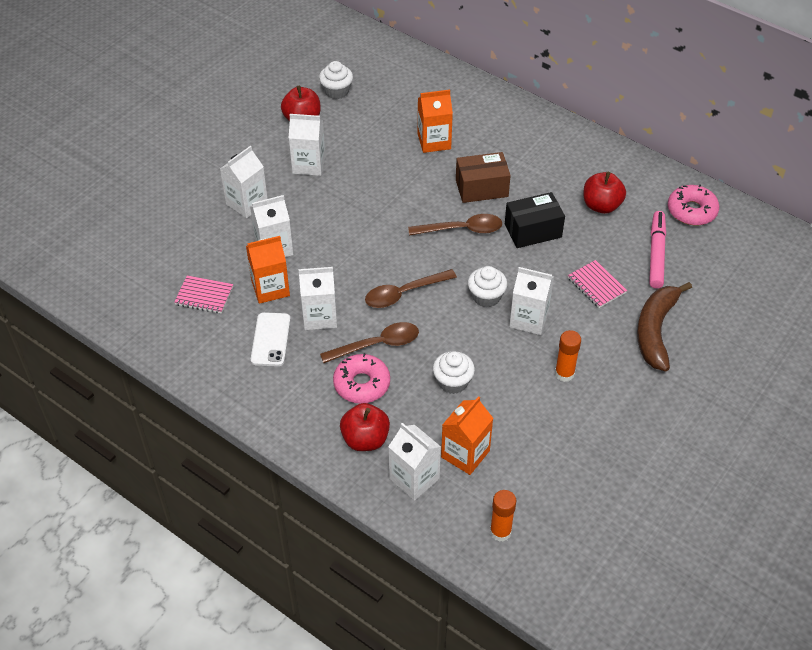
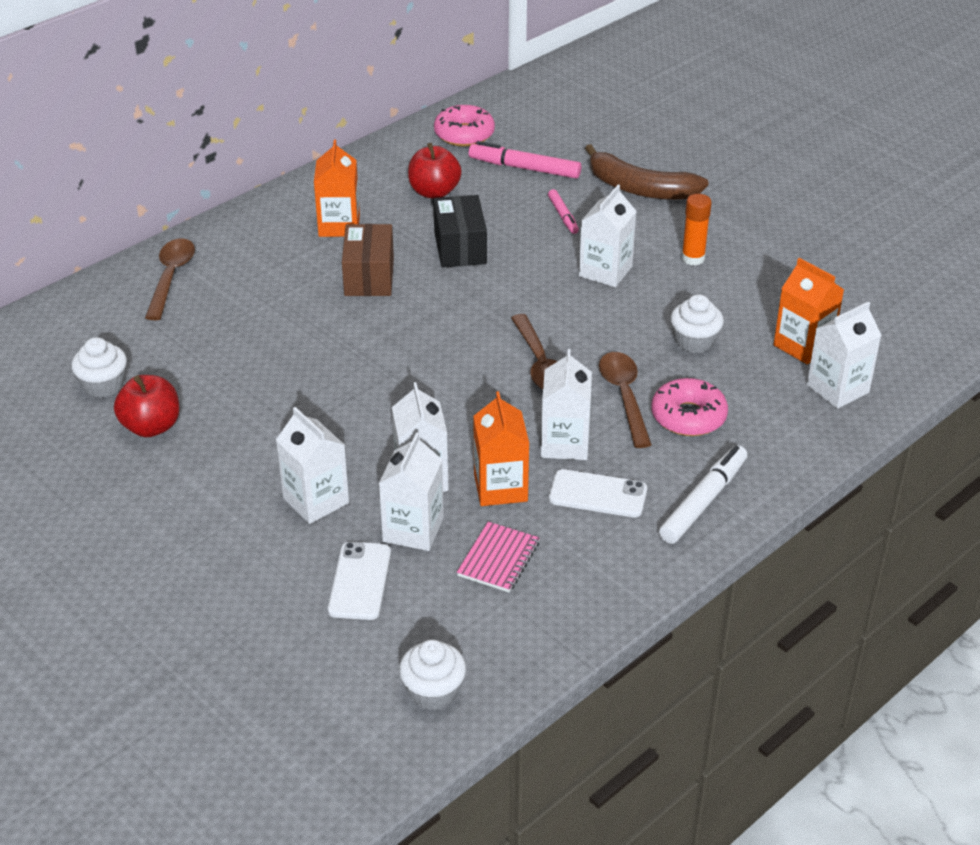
camera: 80 degrees left, 10 degrees down
white carton [289,114,325,176] -> white carton moved to [379,432,444,551]
red apple [340,403,390,451] -> none
brown spoon [408,214,502,236] -> brown spoon moved to [145,238,195,320]
orange carton [418,90,453,153] -> orange carton moved to [314,139,360,237]
white cupcake [468,266,507,307] -> white cupcake moved to [399,640,466,710]
orange glue stick [490,490,517,542] -> none
pink notebook [568,260,627,308] -> pink marker [548,189,579,234]
none -> white phone [328,542,391,620]
none -> white marker [659,445,747,544]

